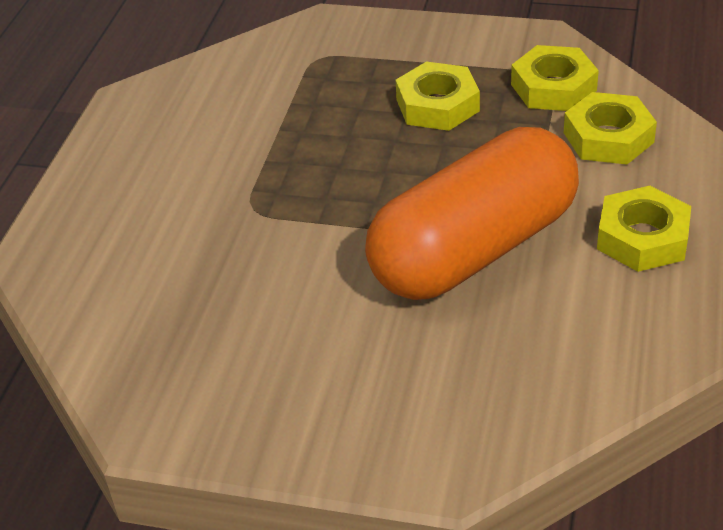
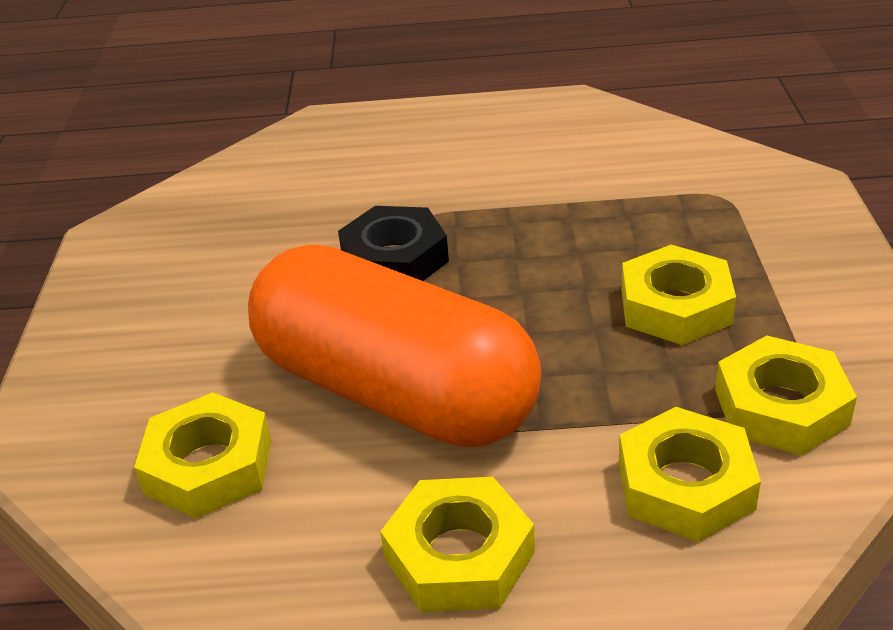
camera: 75 degrees right, 5 degrees down
none -> yellow nut [134,392,271,519]
none -> black nut [338,206,449,281]

